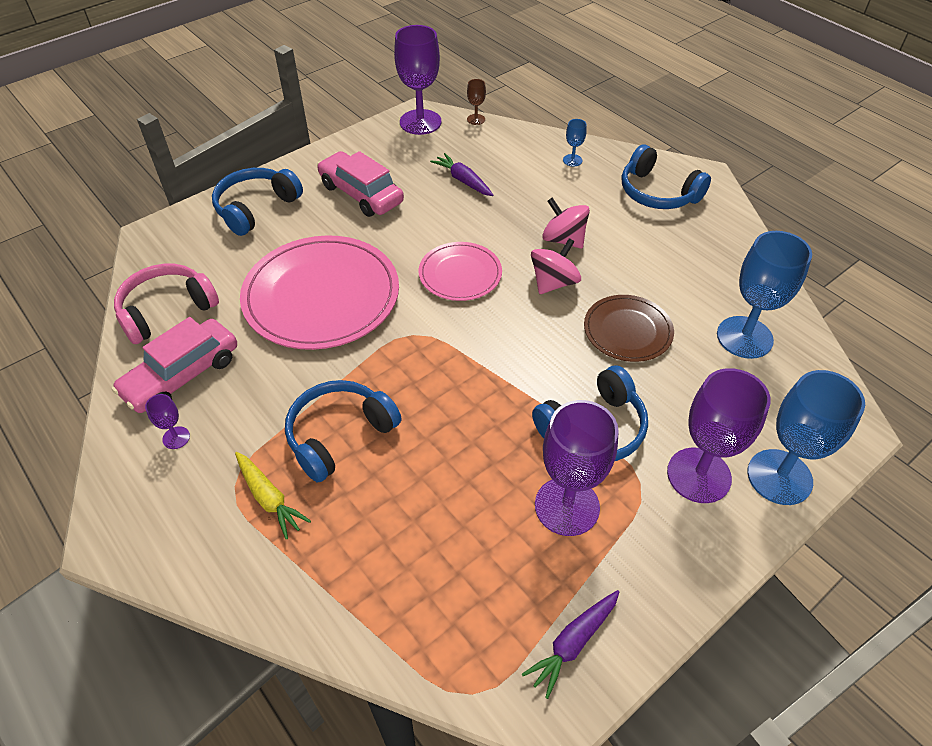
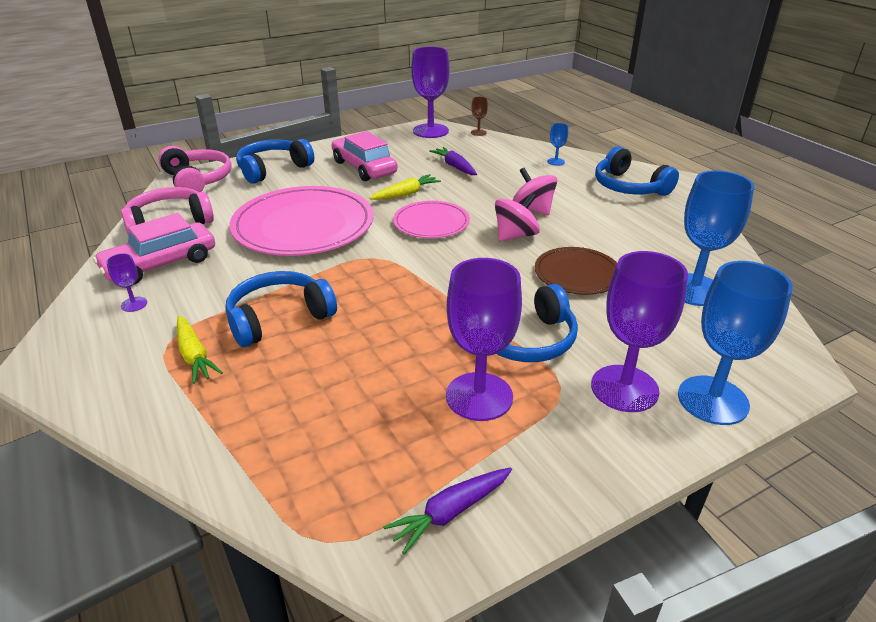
camera: 10 degrees right, 15 degrees down
none -> pink headphones [158,146,232,192]
none -> yellow carrot [369,174,441,200]

